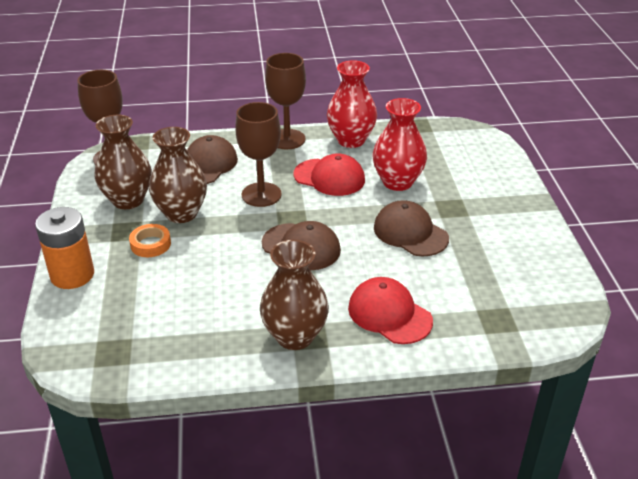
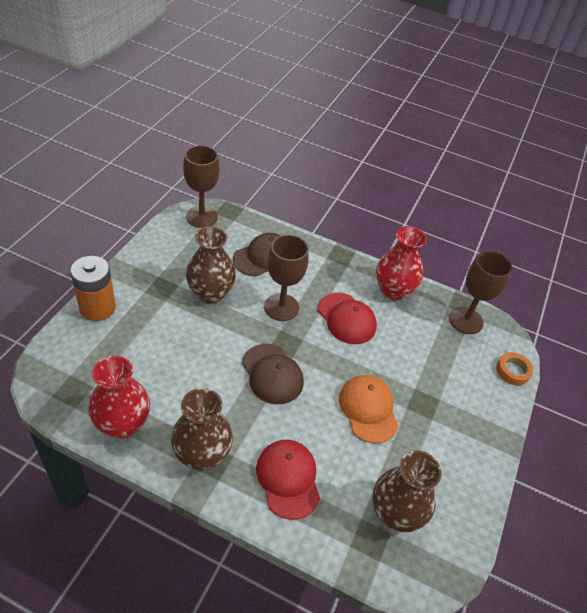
camera: 25 degrees right, 10 degrees up
brown vase [95,114,152,209] -> brown vase moved to [372,450,441,532]
orange tape [129,224,171,257] -> orange tape moved to [496,352,533,385]
brown goblet [265,53,306,149] -> brown goblet moved to [449,251,512,334]
red vase [373,98,427,191] -> red vase moved to [88,355,150,439]
brown cap [374,200,449,256] -> orange cap [339,375,399,443]

